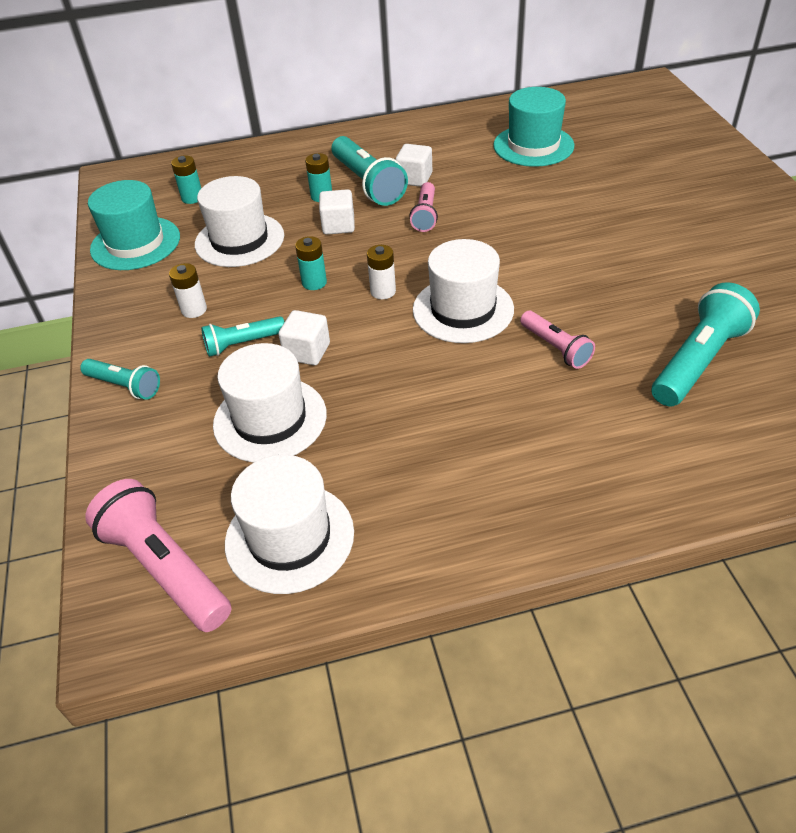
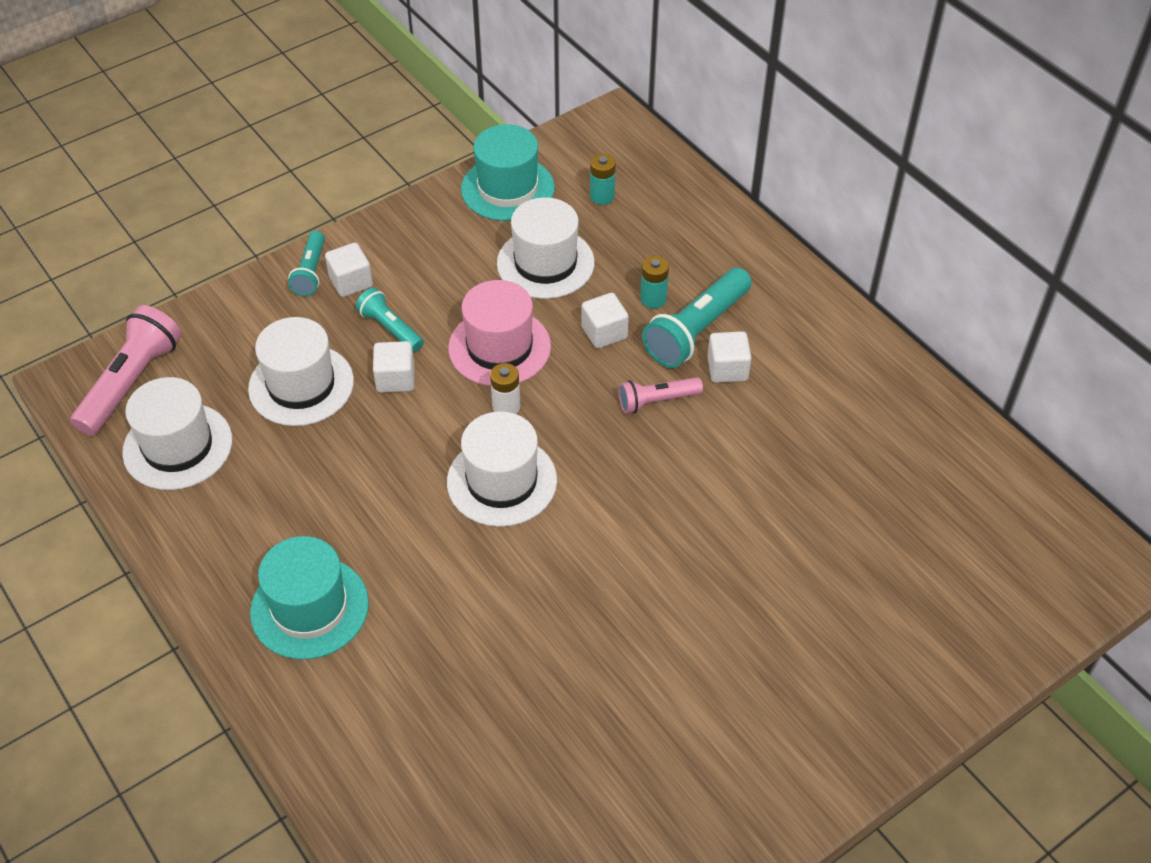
camera: 65 degrees right, 5 degrees up
white battery [169,263,207,318] -> none
turquoise battery [295,236,327,290] -> pink hat [448,280,551,386]
turquoise hat [493,87,574,167] -> turquoise hat moved to [250,536,369,659]
pink flashlight [520,311,595,369] -> none
turquoise flashlight [652,282,760,406] -> none
none -> white cube [325,243,373,297]

